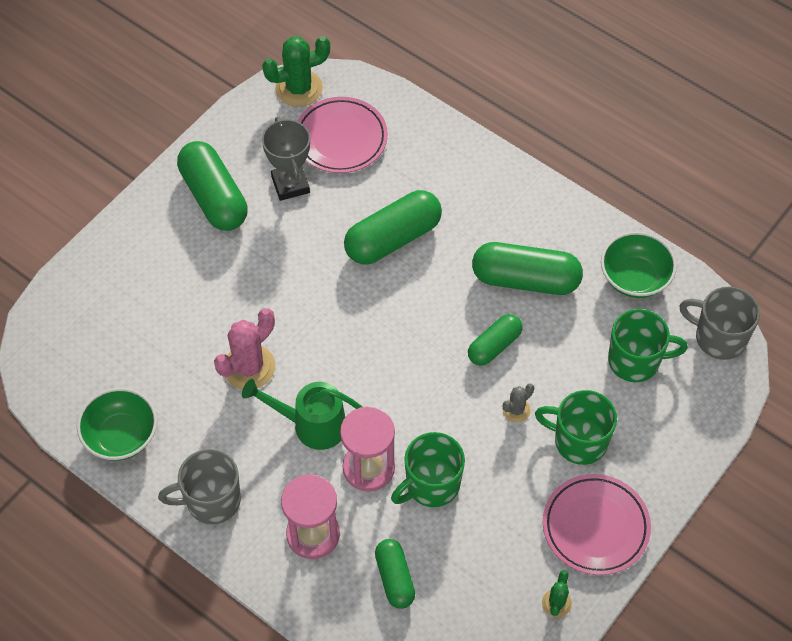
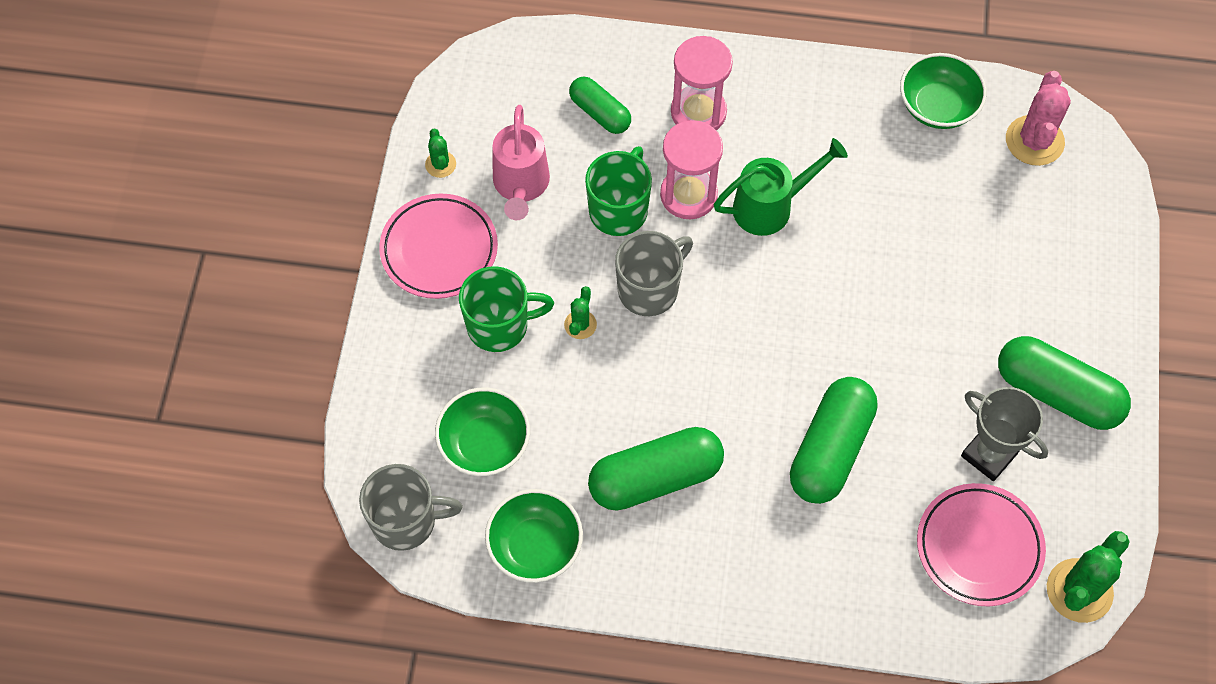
camera: 150 degrees right, 5 degrees up
grey mug [158,449,241,524] -> grey mug moved to [615,231,693,316]
pink cactus [214,308,275,390] -> pink cactus moved to [1006,71,1071,166]
green capsule [468,314,523,366] -> none
grey cactus [503,383,534,423] -> green cactus [564,286,597,339]
green mug [608,309,688,382] -> green bowl [435,387,530,476]
none -> pink watering can [492,105,550,220]

